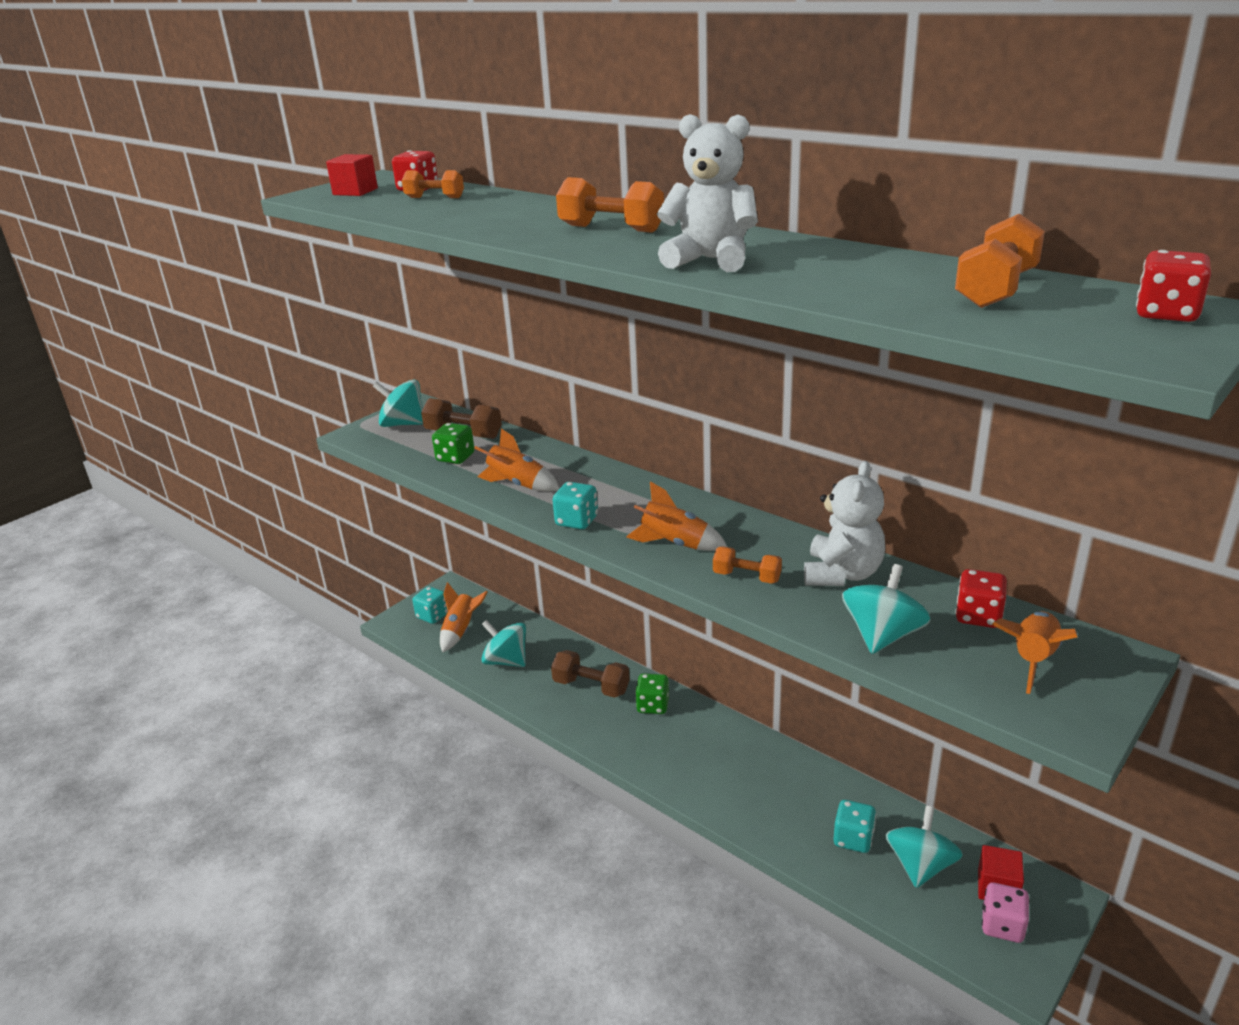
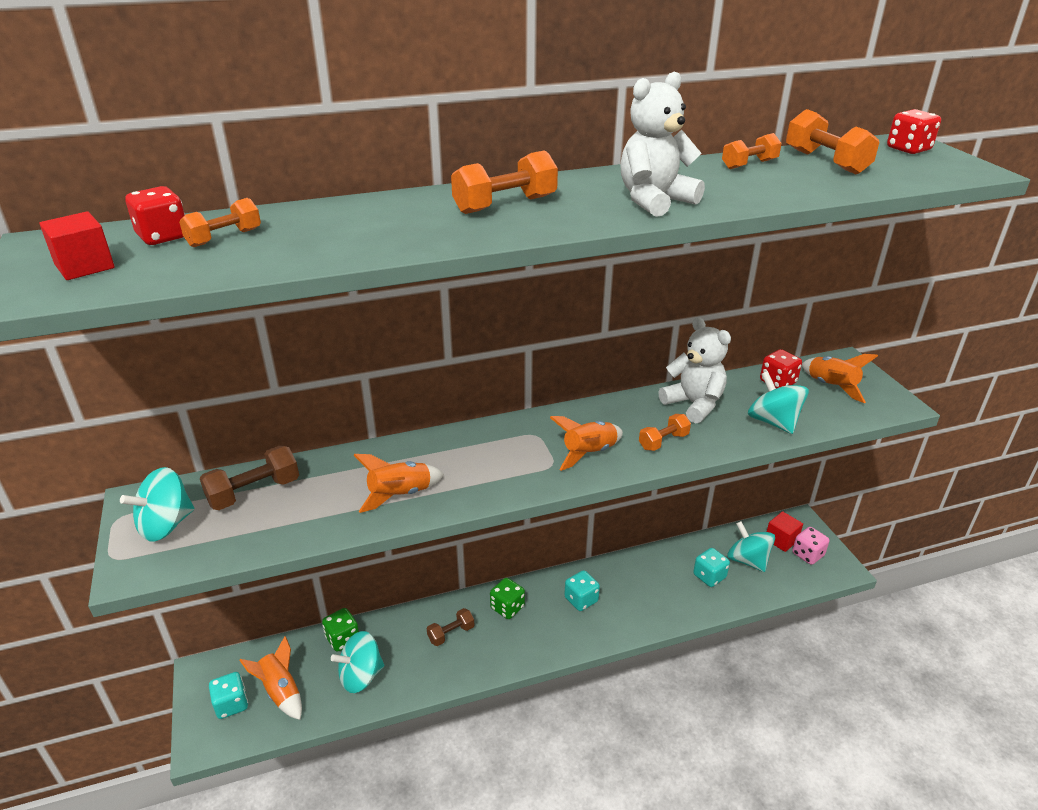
camera: 60 degrees left, 5 degrees up
green dice [432,423,474,464] -> green dice moved to [322,608,359,652]
brown dumbbell [551,650,630,698] -> brown dumbbell [427,608,474,646], size x0.65
turquoise dice [553,482,598,530] -> turquoise dice moved to [564,570,600,611]
none -> orange dumbbell [722,133,782,169]

